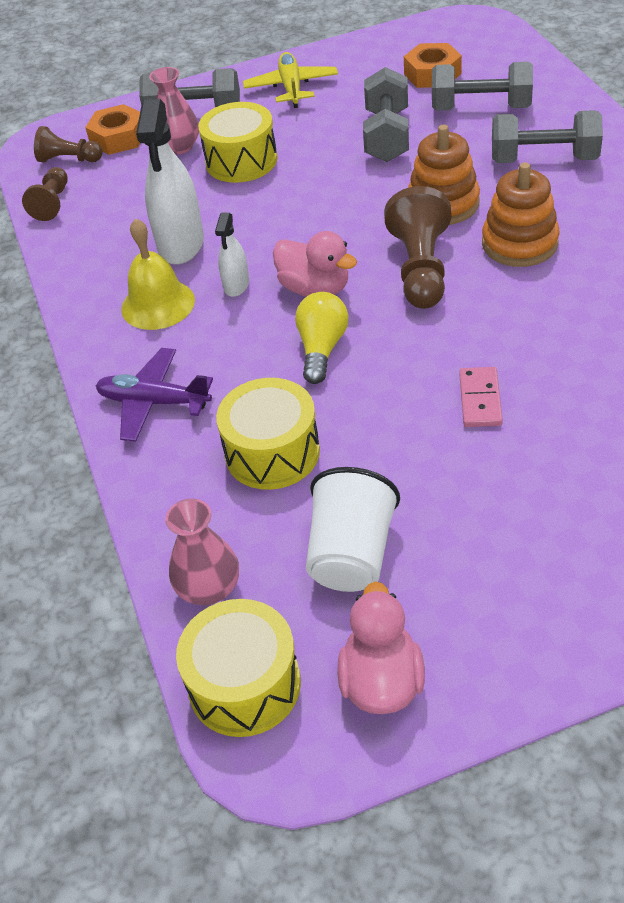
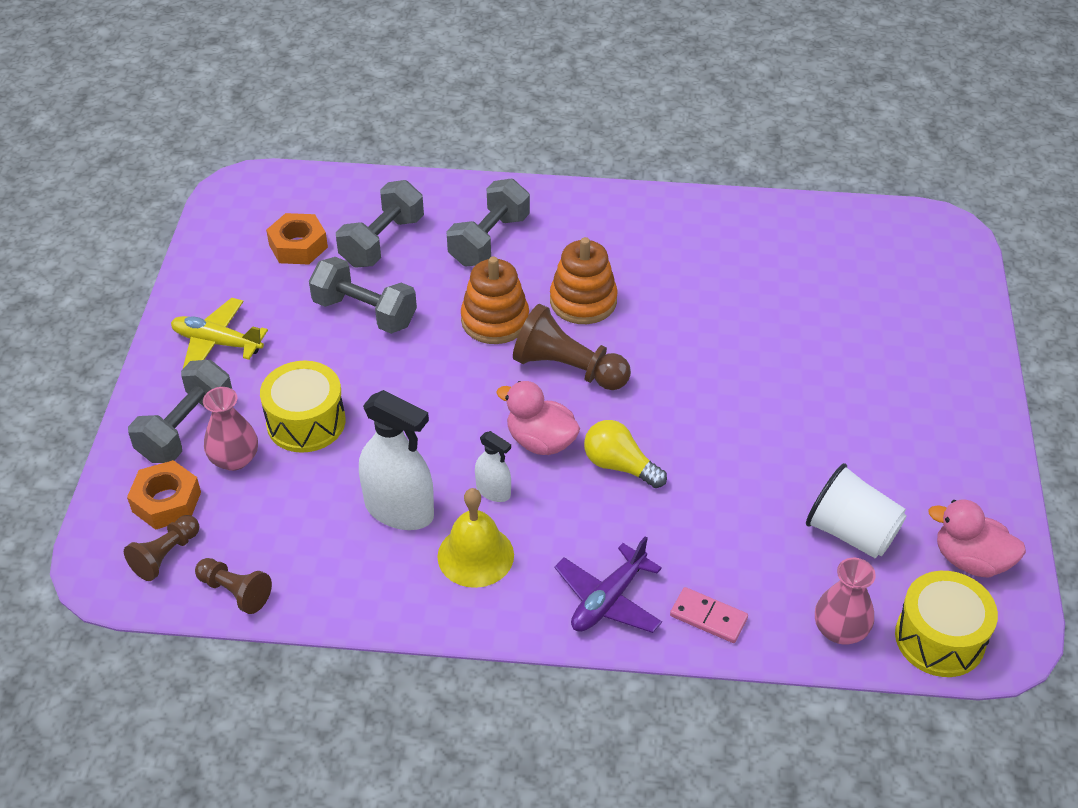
camera: 70 degrees left, 0 degrees up
yellow drum [216,378,320,490] -> none
pink duck [273,231,357,297] -> pink duck turned 120 degrees counterclockwise [496,381,580,455]
pink domino [459,367,503,427] -> pink domino moved to [670,587,748,643]

